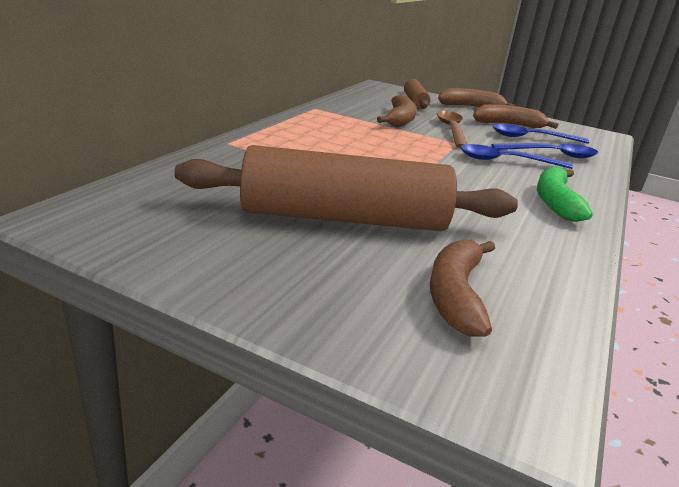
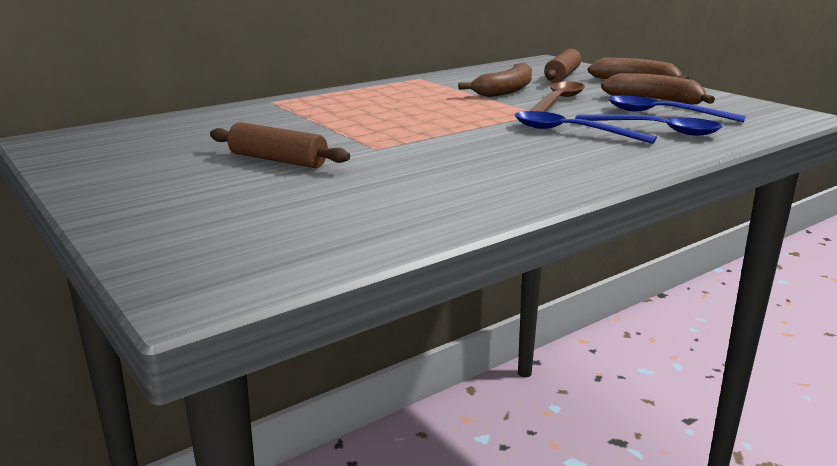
camera: 30 degrees right, 5 degrees down
brown rolling pin [175,145,518,231] -> brown rolling pin [210,122,350,168], size x0.49
brown banana [430,239,495,337] -> none
green banana [537,166,593,222] -> none

